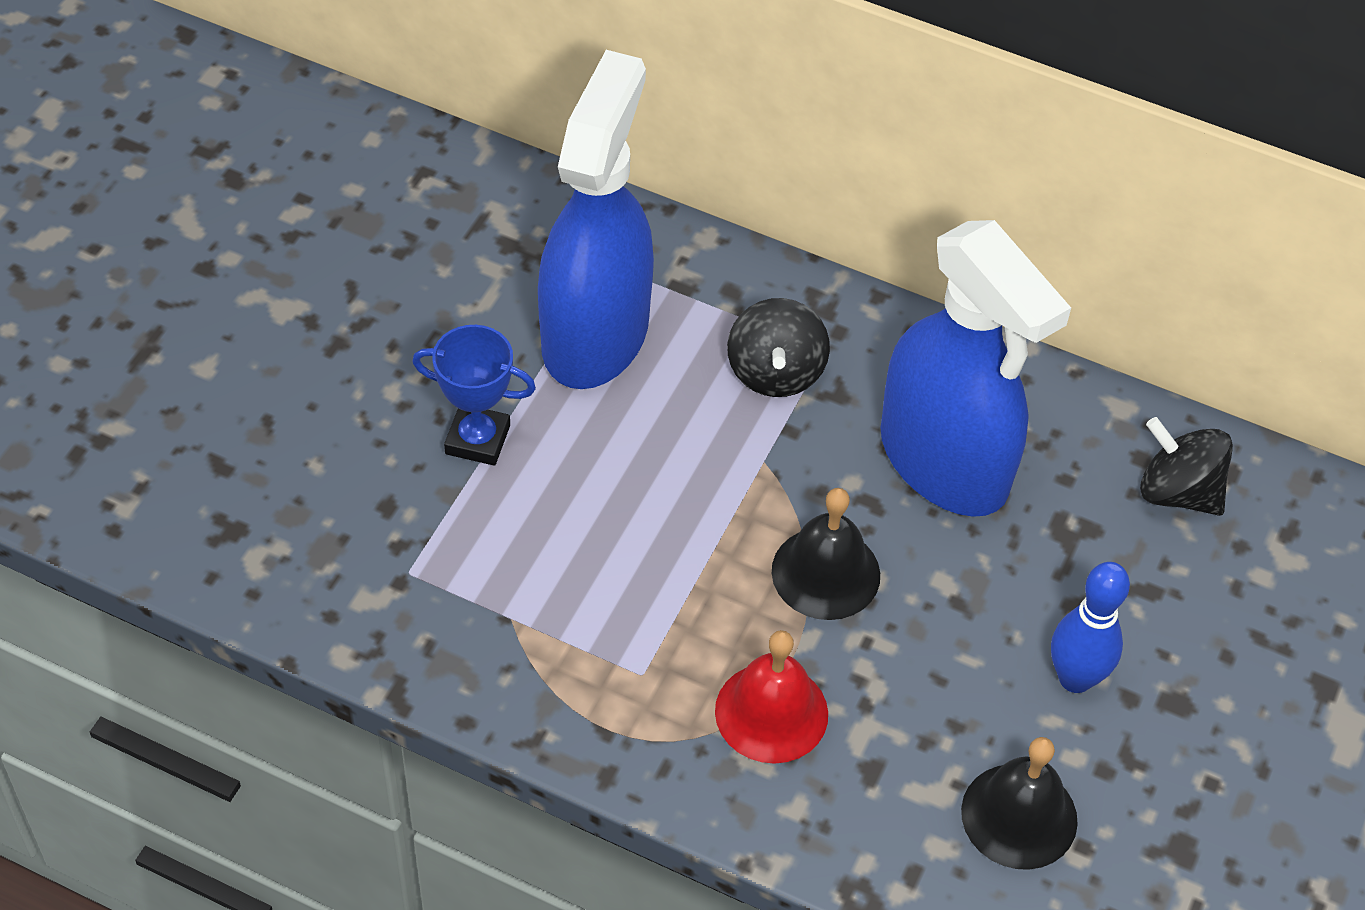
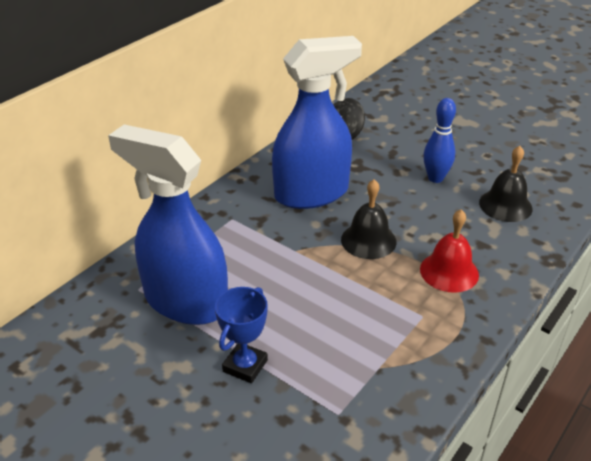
camera: 75 degrees left, 15 degrees down
black spinning top [727,298,830,397] -> none

